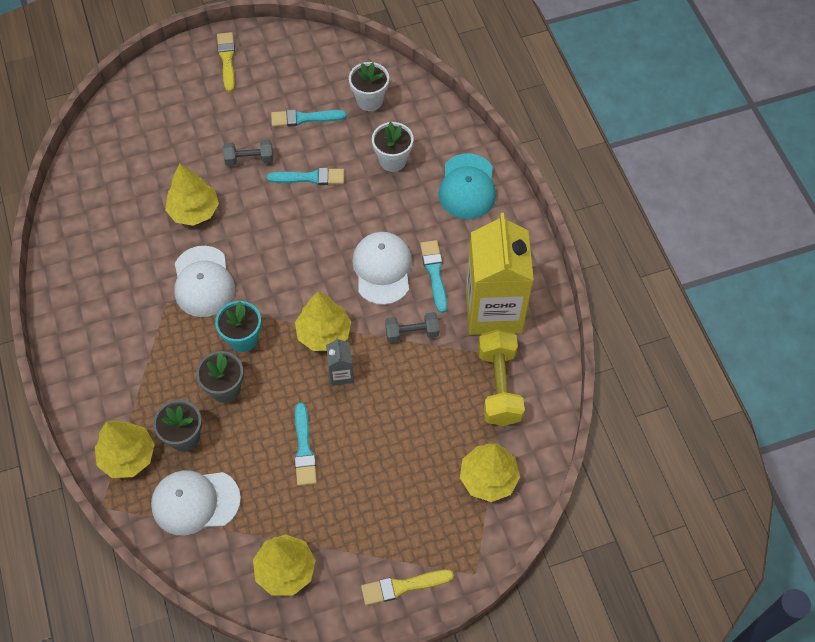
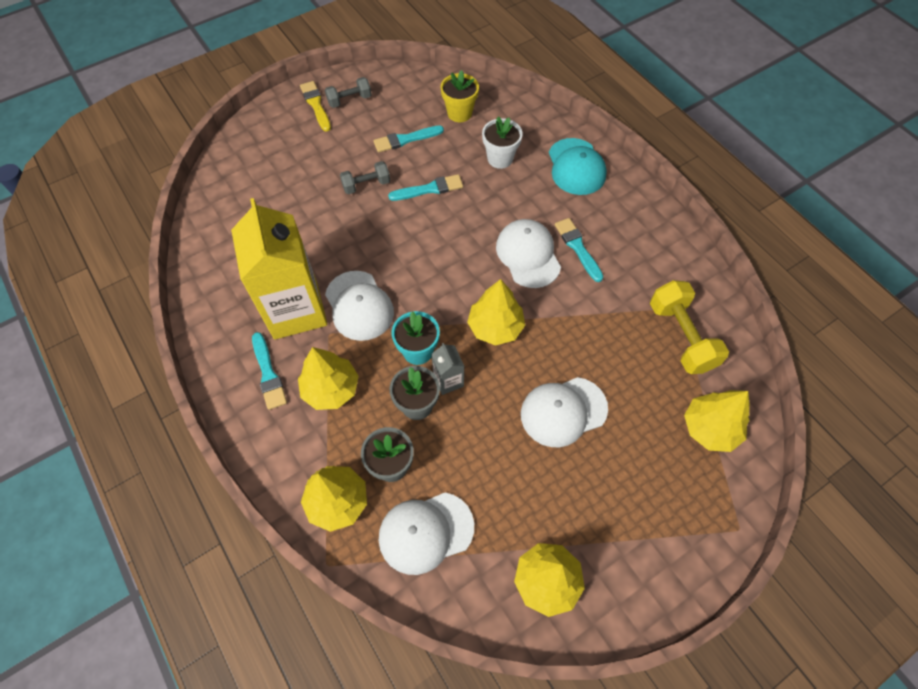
camera: 15 degrees left, 0 degrees up
yellow tree [165,163,219,226] -> yellow tree moved to [298,347,359,410]
turquoise brush [294,403,317,486] -> turquoise brush moved to [252,332,287,410]
grey carton [326,337,354,386] -> grey carton moved to [432,343,464,395]
white flower pot [349,62,389,111] -> yellow flower pot [441,70,479,122]
yellow brush [361,570,454,605] -> none
grey dumbbell [385,312,439,343] -> grey dumbbell moved to [325,77,372,108]
yellow carton [466,213,534,335] -> yellow carton moved to [231,198,327,340]
none -> white cap [521,377,608,447]

